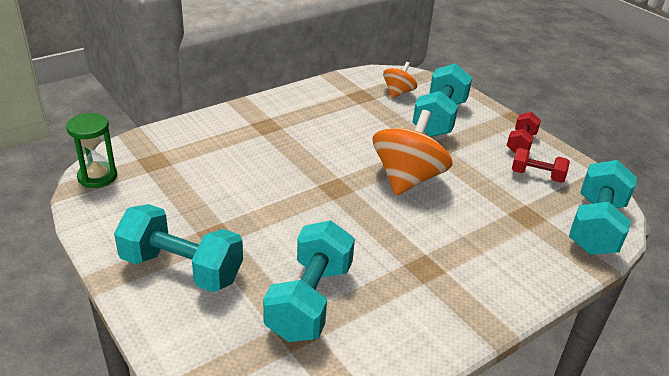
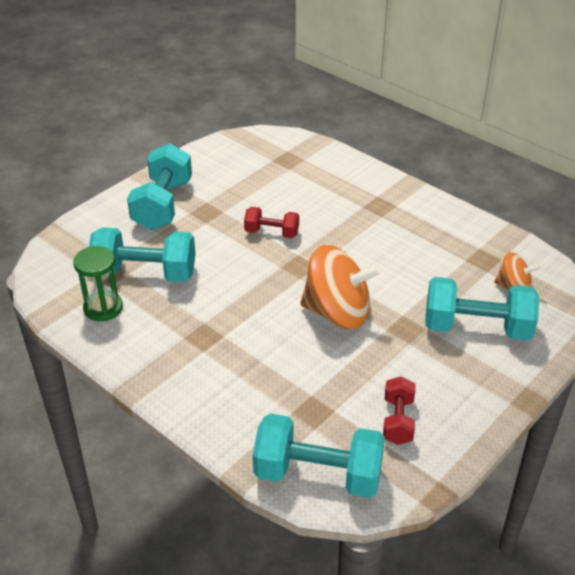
camera: 80 degrees right, 5 degrees up
green hourglass [66,113,117,188] -> green hourglass moved to [73,246,123,321]
red dumbbell [507,112,541,153] -> red dumbbell moved to [244,207,299,238]

